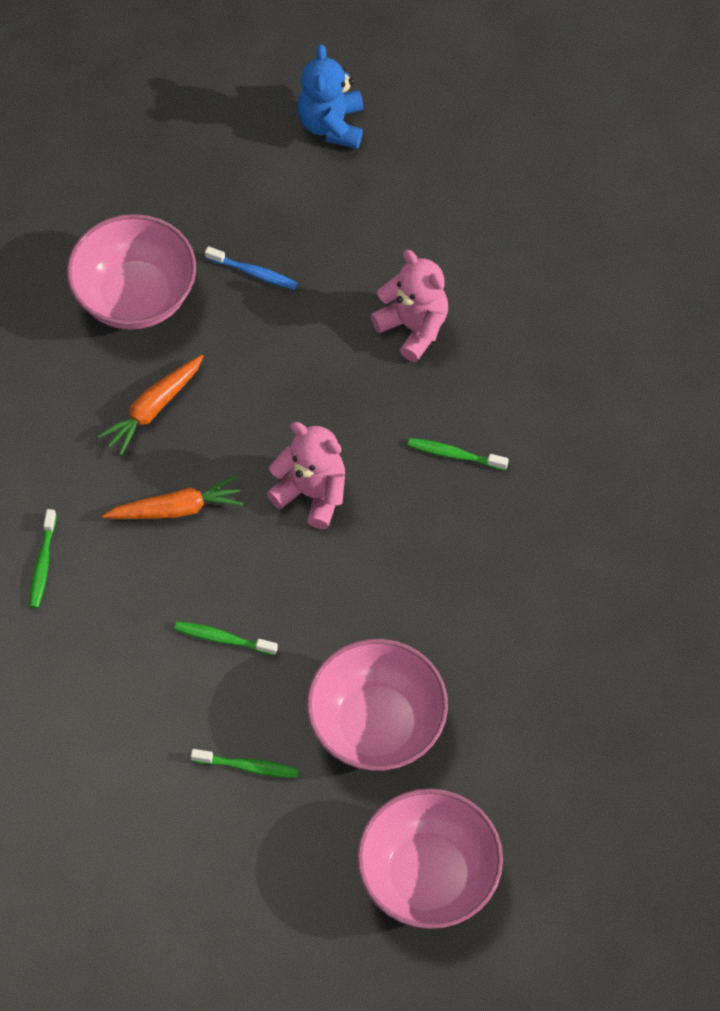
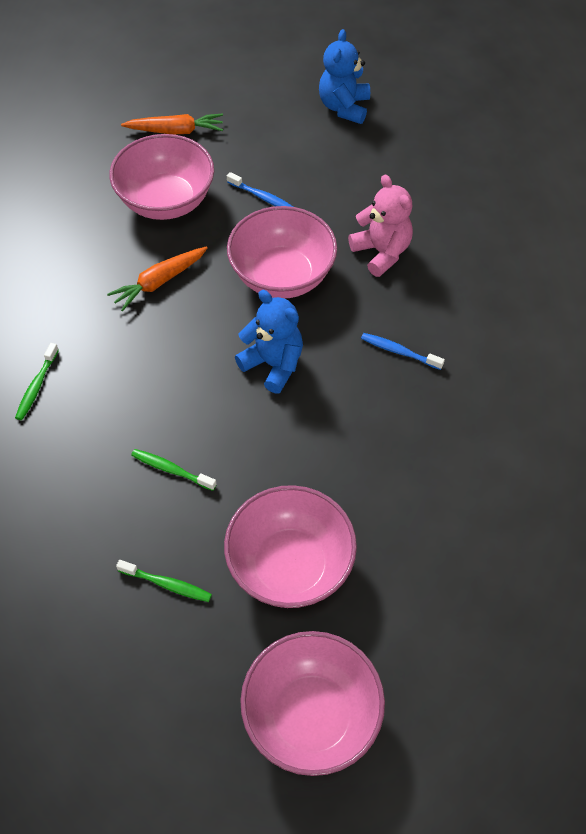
camera: 10 degrees right, 5 degrees down
orange carrot [102,476,243,519] -> orange carrot moved to [121,113,223,134]
pink teddy bear [267,422,345,529] -> blue teddy bear [235,290,303,394]
green toothbrush [408,438,509,470] -> blue toothbrush [361,333,445,370]
none -> pink bowl [227,206,337,298]

